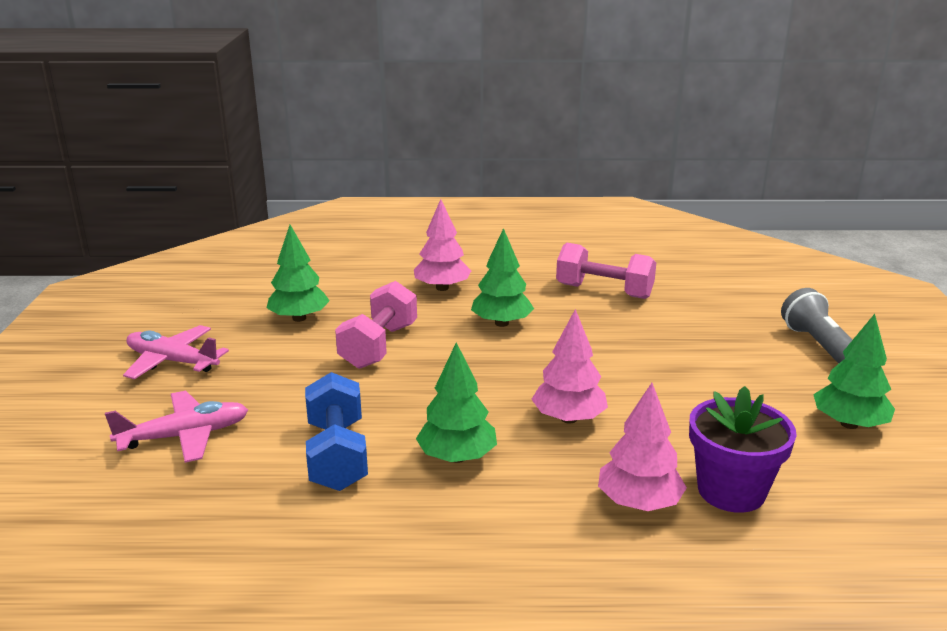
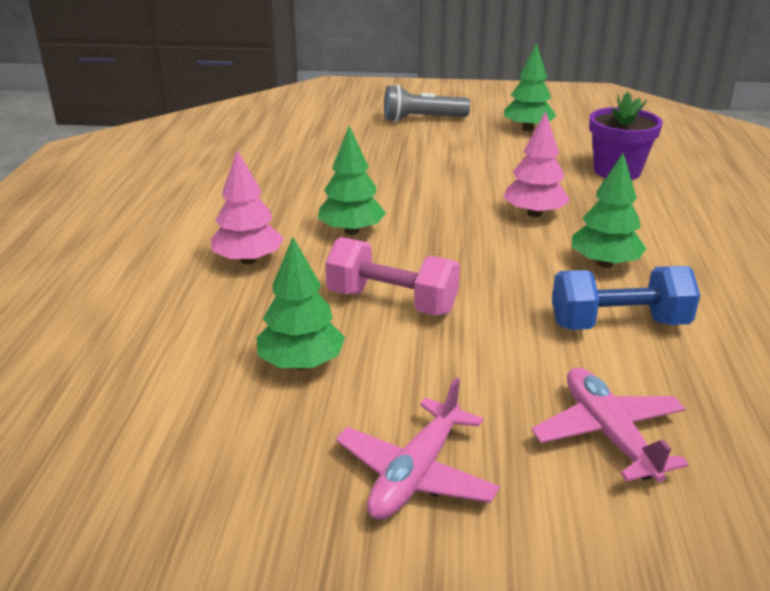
camera: 85 degrees left, 5 degrees up
pink dumbbell [556,243,656,299] -> none
pink tree [598,383,687,511] -> none

